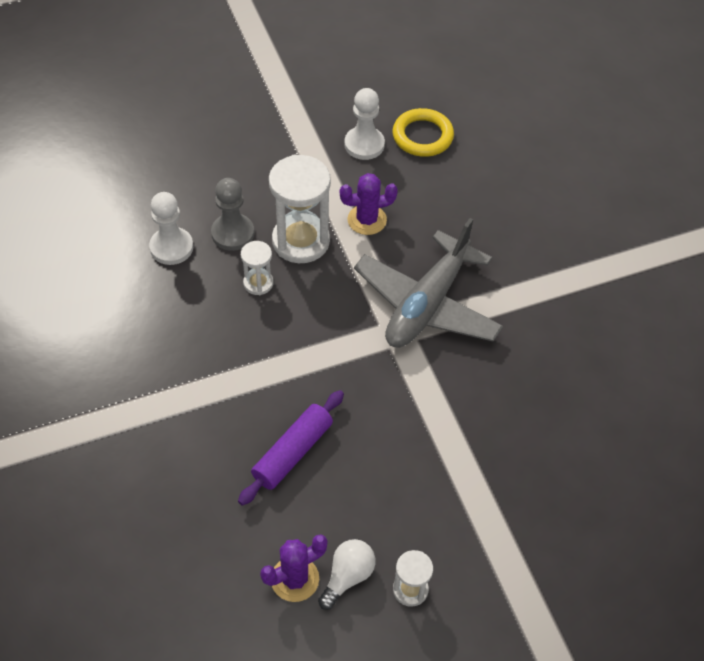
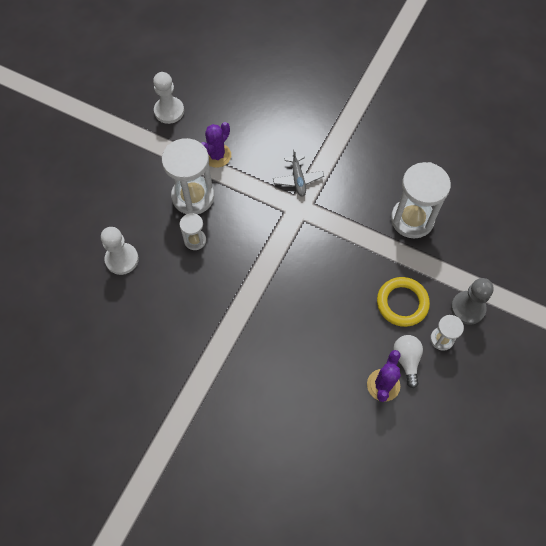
camera: 40 degrees left, 10 degrees up
grey pawn [211,178,254,251] -> grey pawn moved to [451,278,494,325]
purple rolling pin [238,390,344,506] -> none
grey plane [354,218,503,348] -> grey plane [273,149,324,197], size x0.45
yellow ring [392,108,454,157] -> yellow ring moved to [377,277,430,327]
none -> white hourglass [391,162,451,239]

